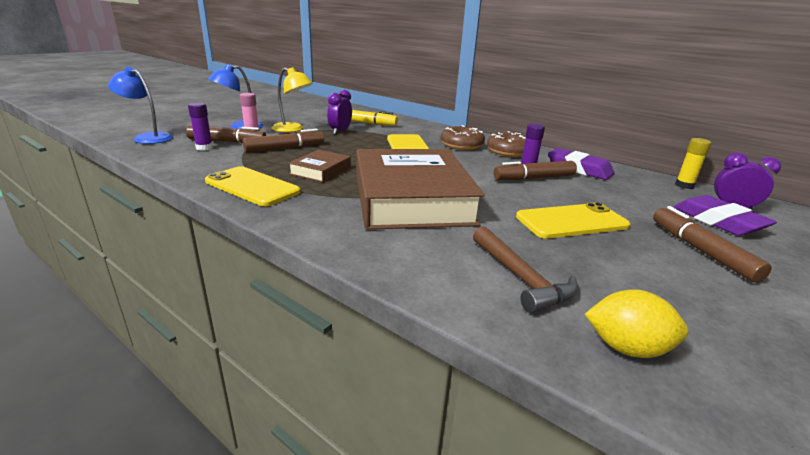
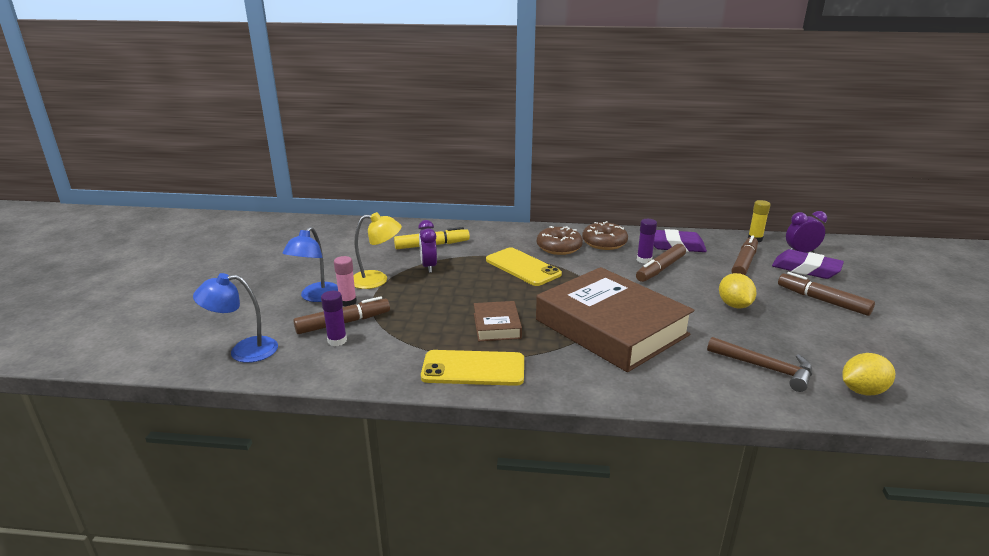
camera: 30 degrees left, 0 degrees up
brown marker [243,129,324,152] -> brown marker moved to [732,235,758,275]
yellow phone [516,202,630,238] -> yellow lemon [719,273,757,308]

